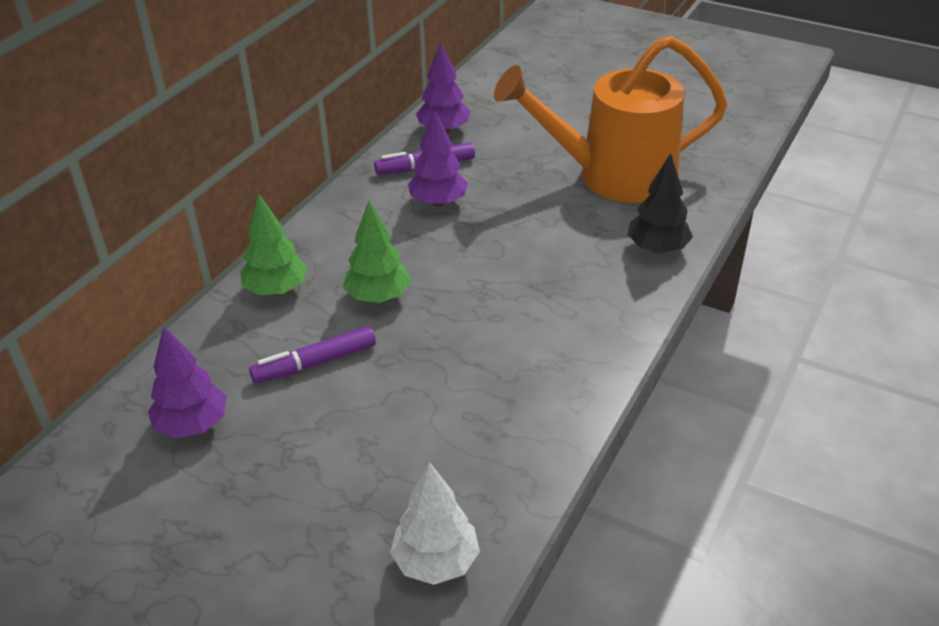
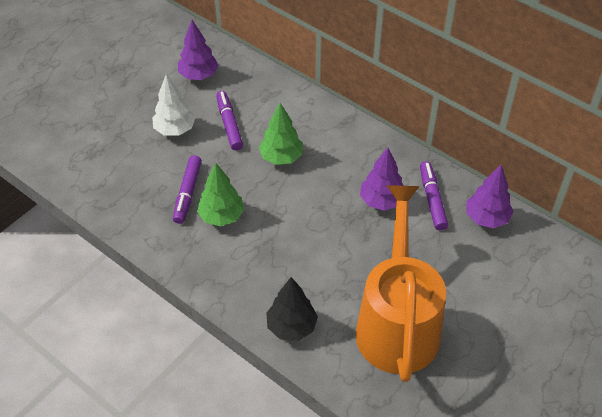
camera: 100 degrees right, 10 degrees up
green tree [240,194,308,295] -> green tree moved to [197,162,244,226]
white tree [390,463,480,585] -> white tree moved to [152,74,196,136]
none -> purple marker [173,155,202,224]

